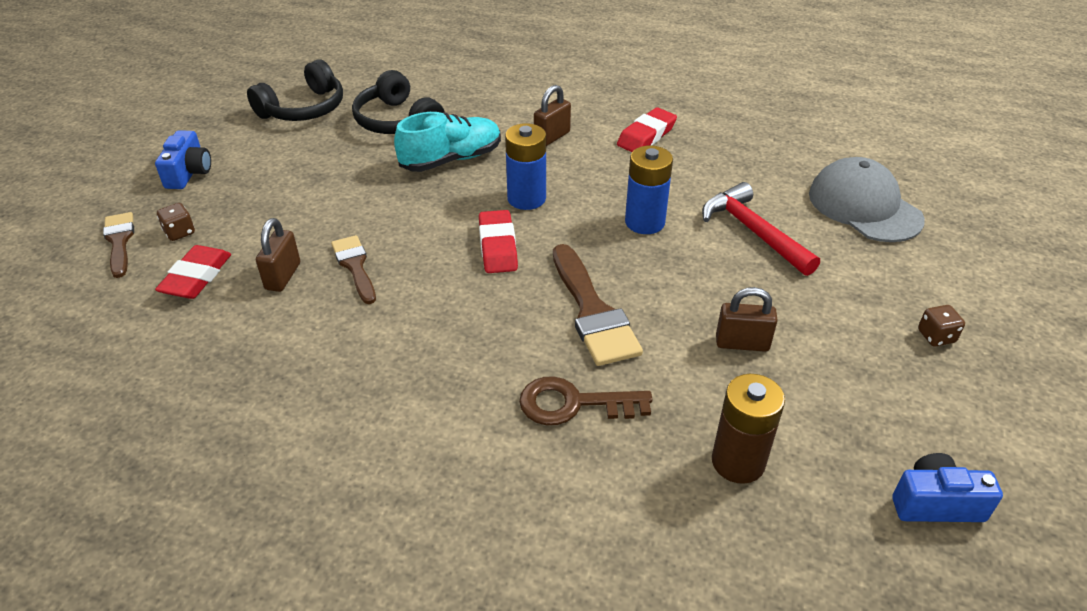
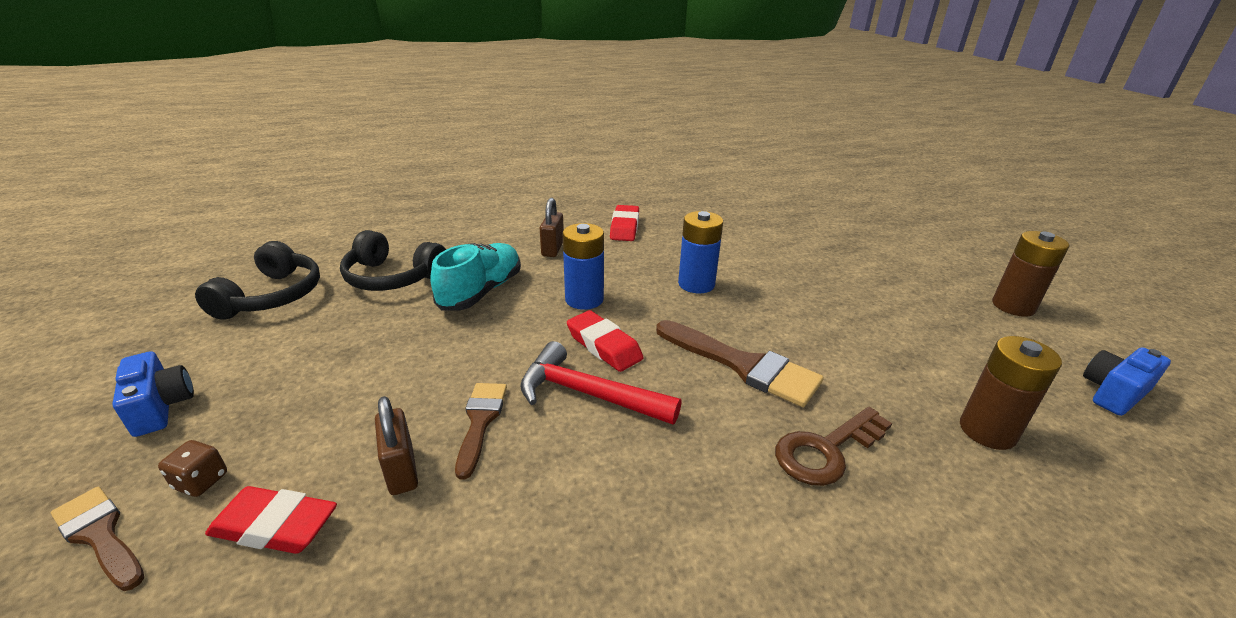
camera: 35 degrees left, 10 degrees down
red eraser [155,245,231,299] -> red eraser turned 60 degrees counterclockwise [205,486,337,554]
brown brush [331,235,376,304] -> brown brush turned 60 degrees clockwise [455,383,507,480]
red hammer [702,182,820,276] -> red hammer moved to [520,341,682,425]
brown padlock [716,287,778,352] -> none
grey cap [809,157,925,242] -> none
brown dice [918,305,965,347] -> none
none -> brown battery [992,231,1069,317]

